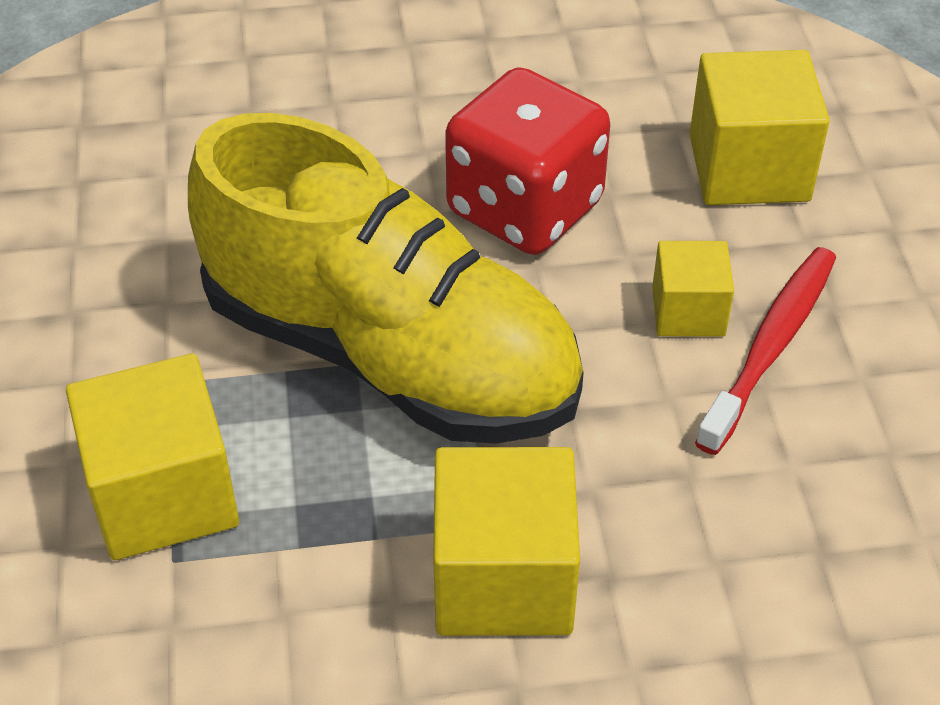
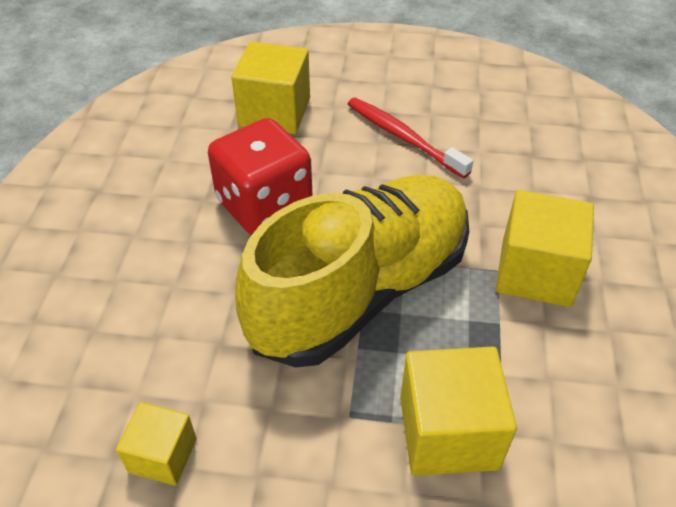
camera: 75 degrees left, 0 degrees up
yellow cube [652,241,734,337] -> yellow cube moved to [116,402,197,486]

